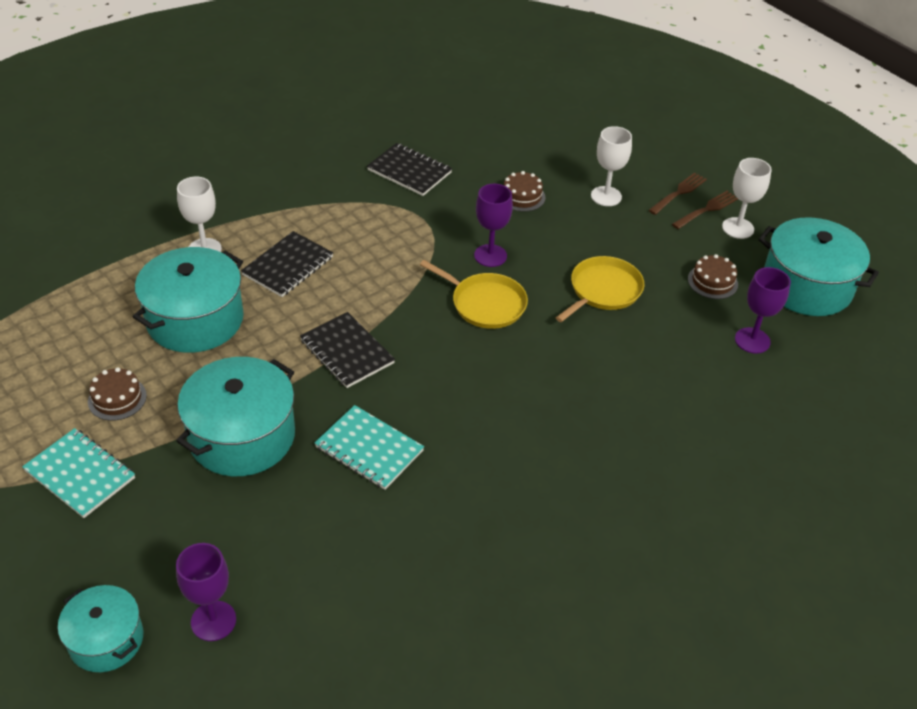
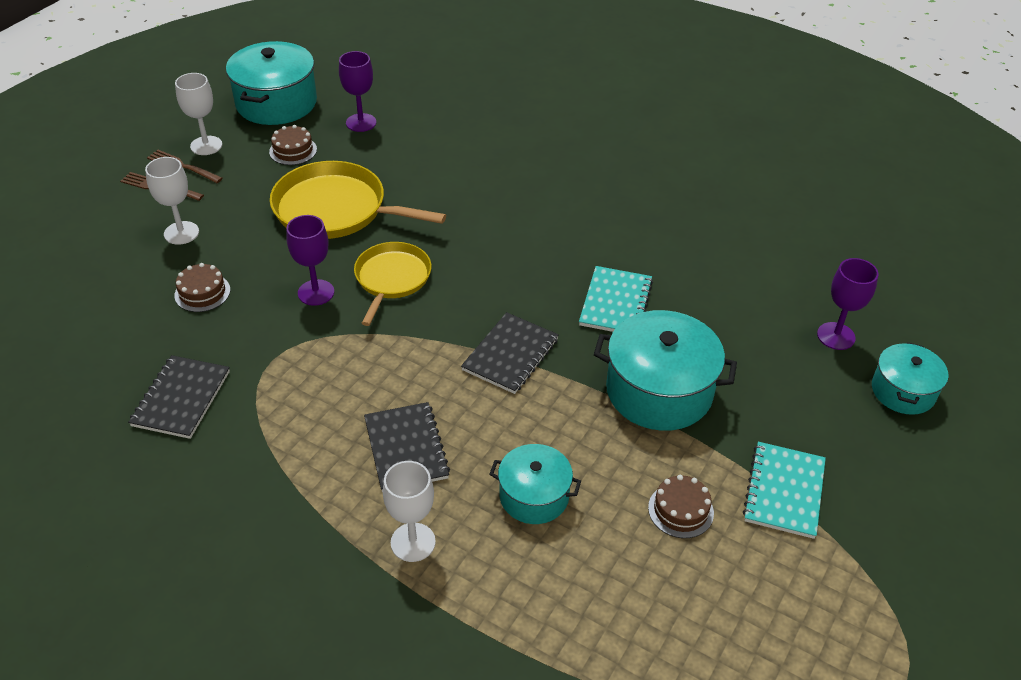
camera: 110 degrees left, 0 degrees up
turquoise pot [133,247,244,353] -> turquoise pot [489,444,581,524], size x0.60
black notebook [241,231,333,297] -> black notebook turned 60 degrees clockwise [364,402,450,492]
yellow pan [556,256,644,322] -> yellow pan [270,161,446,239], size x1.56

